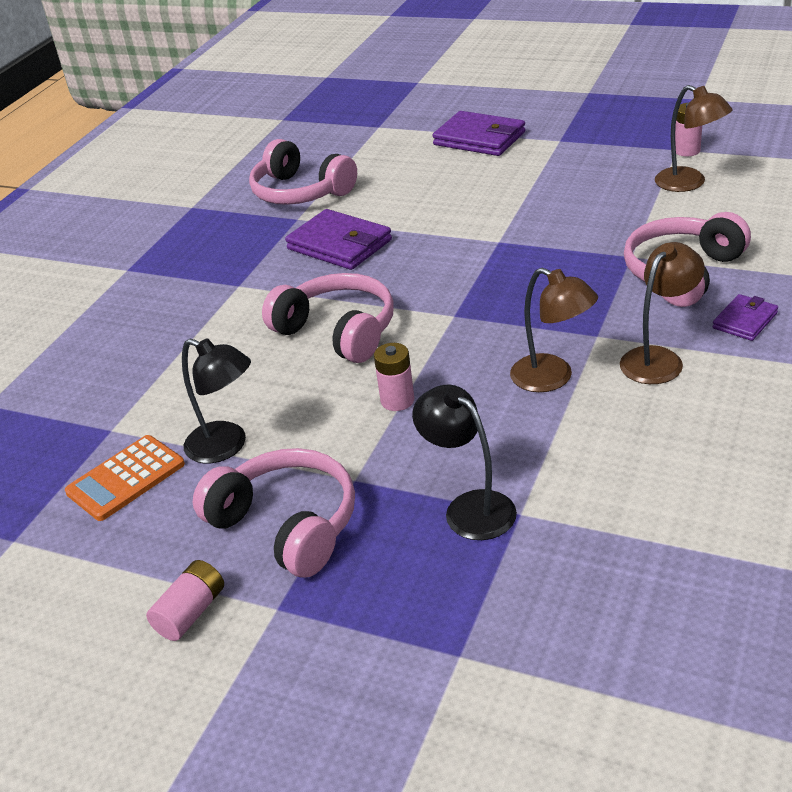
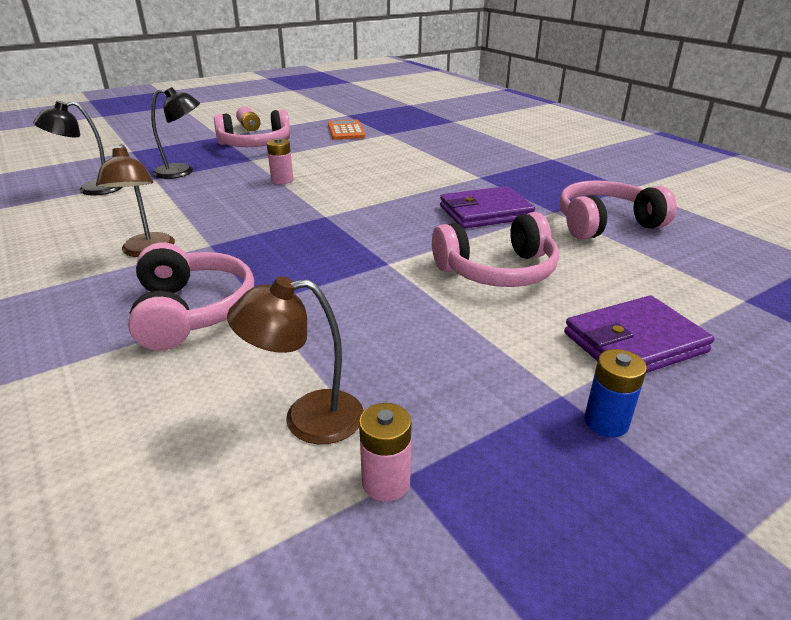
camera: 120 degrees right, 5 degrees down
black lamp [182,338,251,463] -> black lamp moved to [33,101,122,195]
pink headphones [262,273,394,363] -> pink headphones moved to [432,212,559,287]
brown lamp [510,268,598,392] -> none
purple wallet [712,294,778,341] -> none
none -> blue battery [584,349,647,437]

